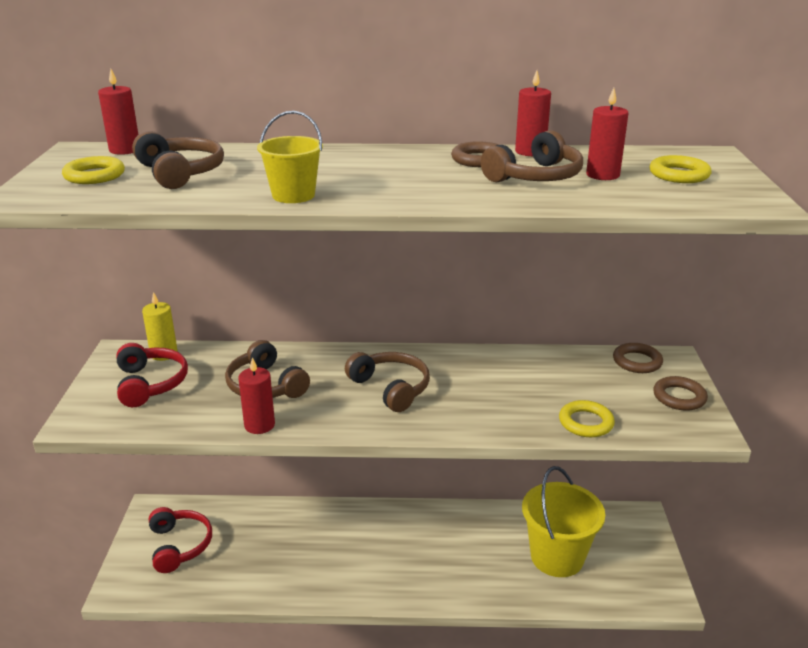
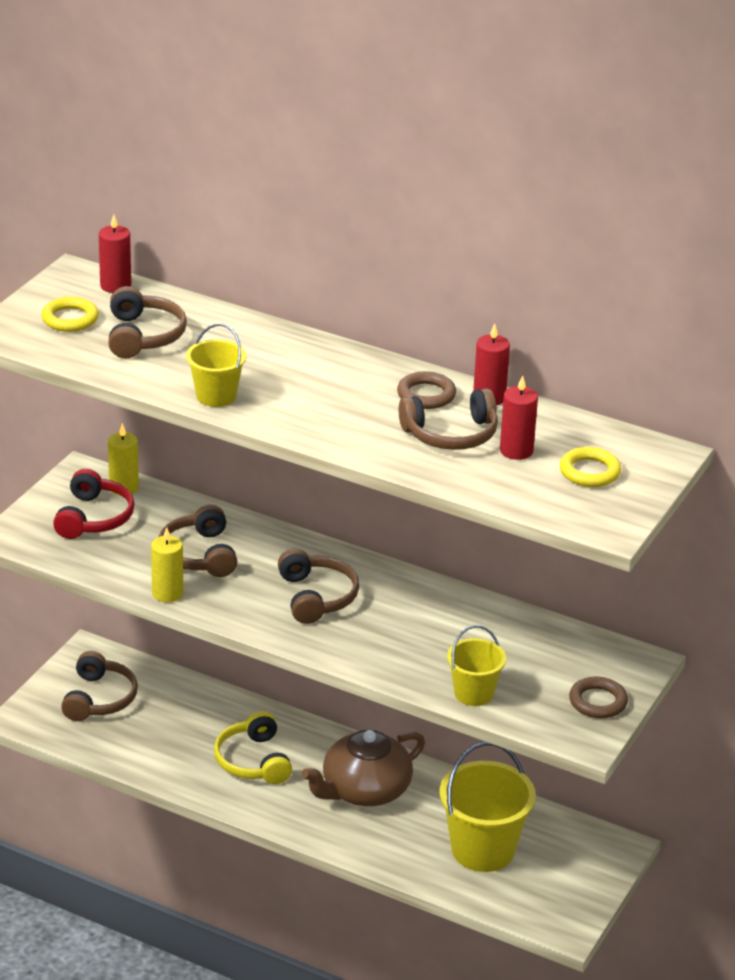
camera: 25 degrees right, 5 degrees up
red headphones [149,507,212,573] -> brown headphones [61,651,138,721]
red candle [238,357,275,434] -> yellow candle [151,527,183,602]
yellow ring [559,400,615,437] -> yellow bucket [447,625,506,706]
brown ring [613,343,663,373] -> none
none -> yellow headphones [214,711,292,784]
none -> brown teapot [301,730,425,806]

